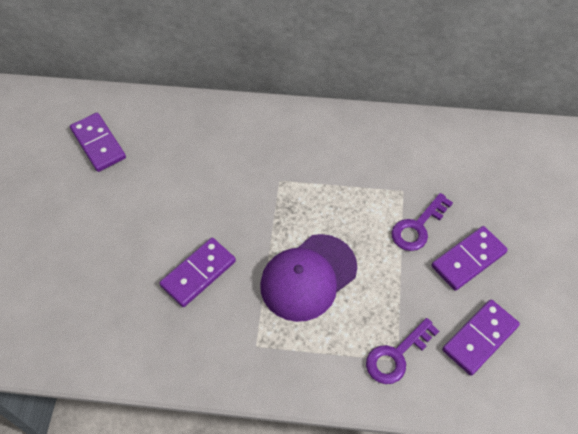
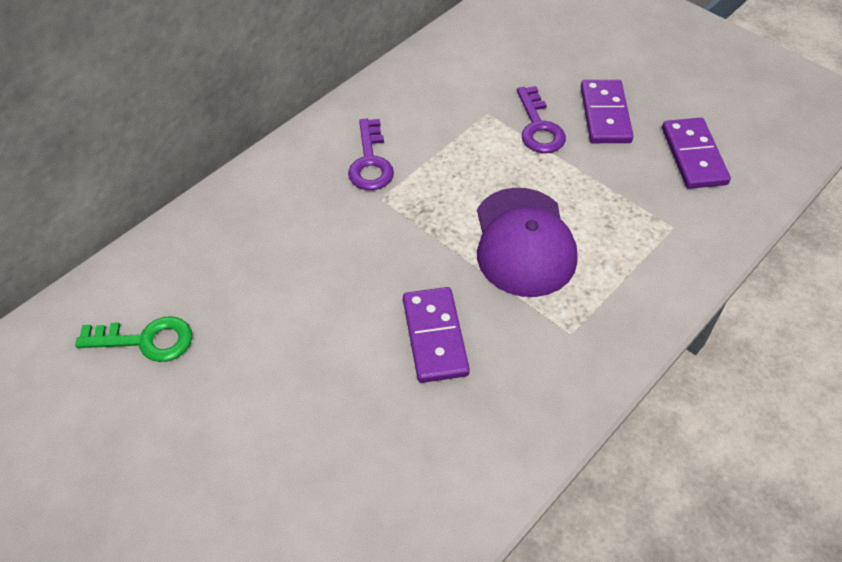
camera: 55 degrees left, 5 degrees down
purple domino [70,113,126,172] -> green key [75,316,192,362]
purple key [366,318,439,384] -> purple key moved to [348,119,394,190]

